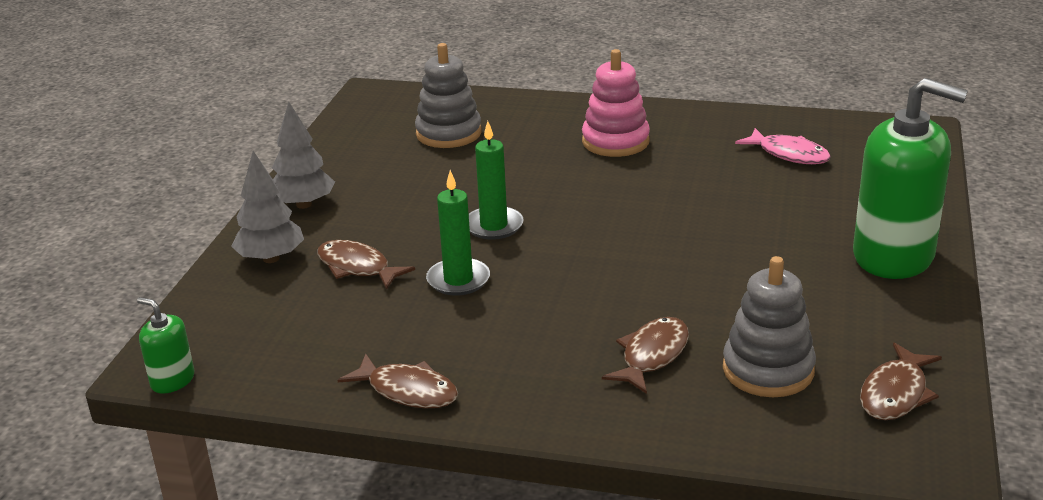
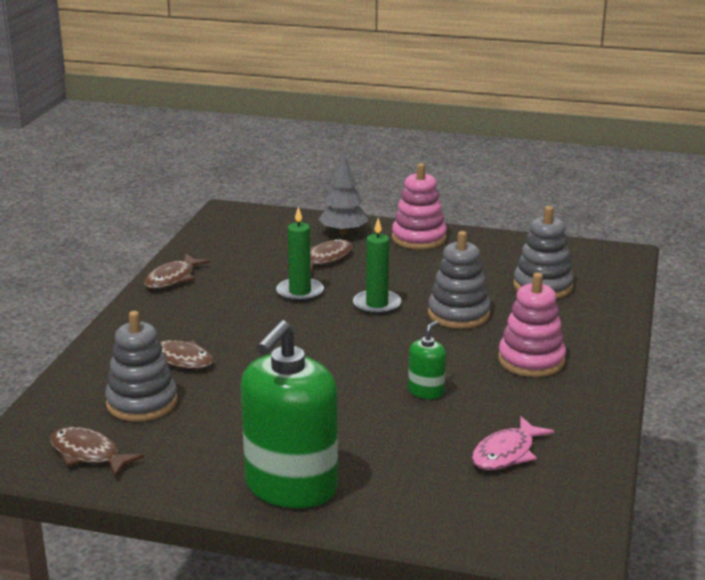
camera: 90 degrees right, 5 degrees down
green soap dispenser [137,297,195,394] -> green soap dispenser moved to [408,321,446,399]
grey tree [272,101,335,209] -> pink stacking toy [392,163,447,250]
none -> grey stacking toy [428,231,491,329]

